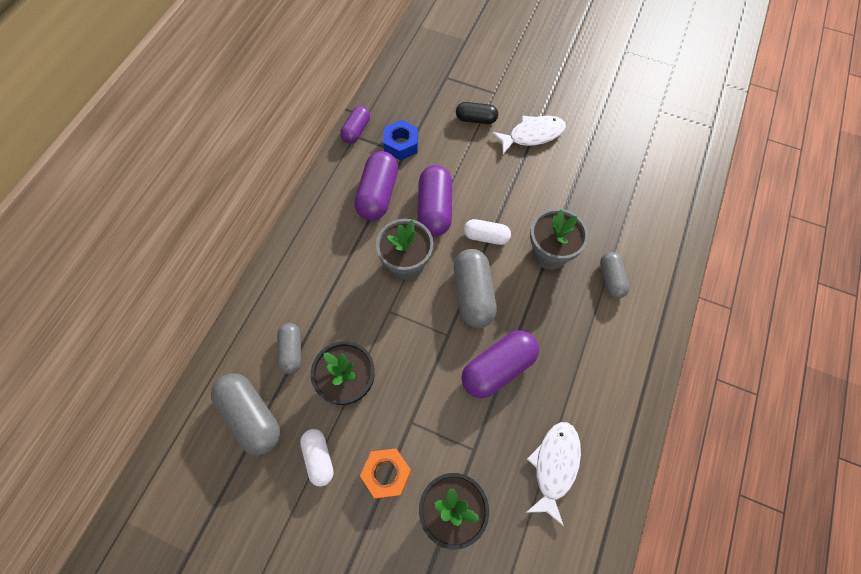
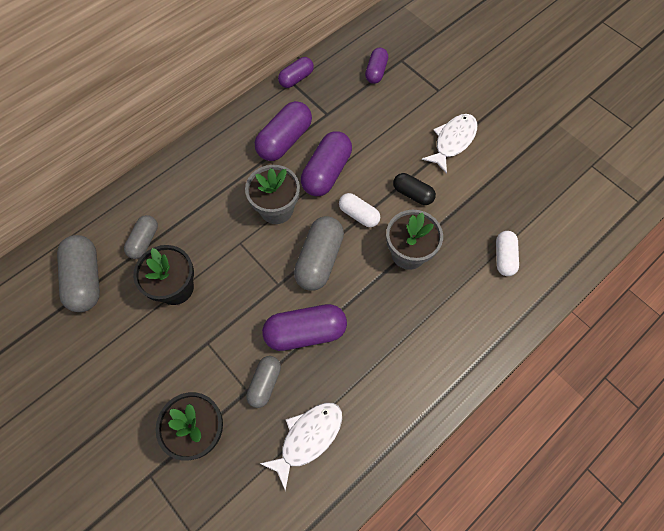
camera: 25 degrees right, 0 degrees up
white capsule [300,429,334,487] -> white capsule moved to [496,231,519,276]
orange nut [360,449,411,499] -> none
blue nut [383,120,418,161] -> none
black capsule [456,102,498,124] -> black capsule moved to [393,173,436,205]
white fish [492,115,566,154] -> white fish turned 60 degrees counterclockwise [422,114,477,174]
grey capsule [600,252,630,299] -> grey capsule moved to [246,356,281,408]
none -> purple capsule [365,48,388,84]

